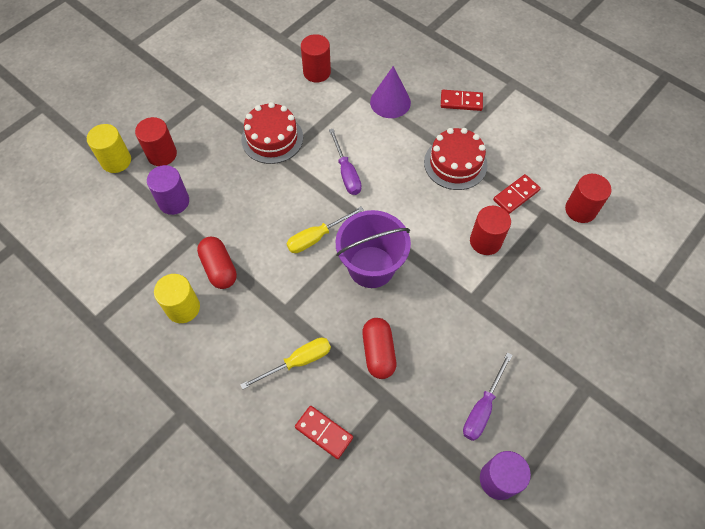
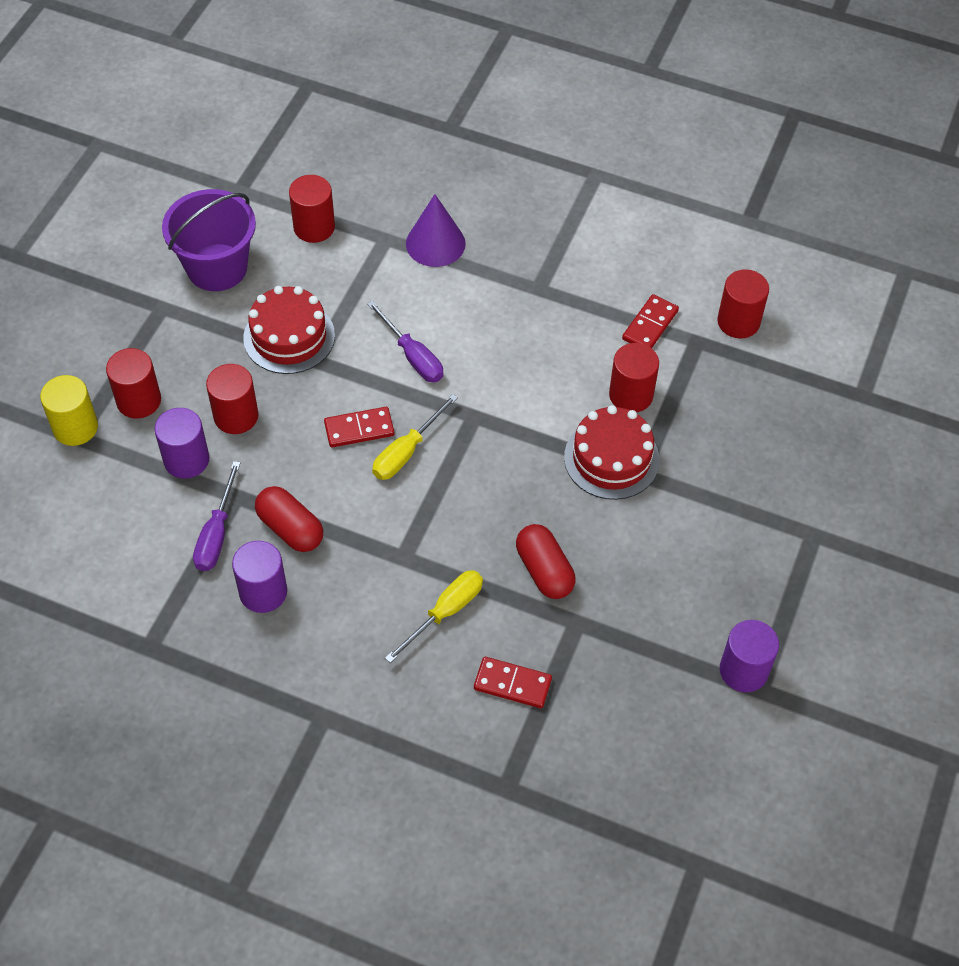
camera: 20 degrees left, 5 degrees down
yellow cylinder [154,274,200,323] -> purple cylinder [232,541,287,613]
purple bucket [336,210,411,288] -> purple bucket moved to [162,189,256,291]
red cake [424,128,488,190] -> red cake moved to [564,405,660,500]
red domino [441,90,483,111] -> red domino moved to [324,407,394,447]
purple screwdriver [463,352,512,441] -> purple screwdriver moved to [193,461,241,571]
none -> red cylinder [206,364,259,434]

